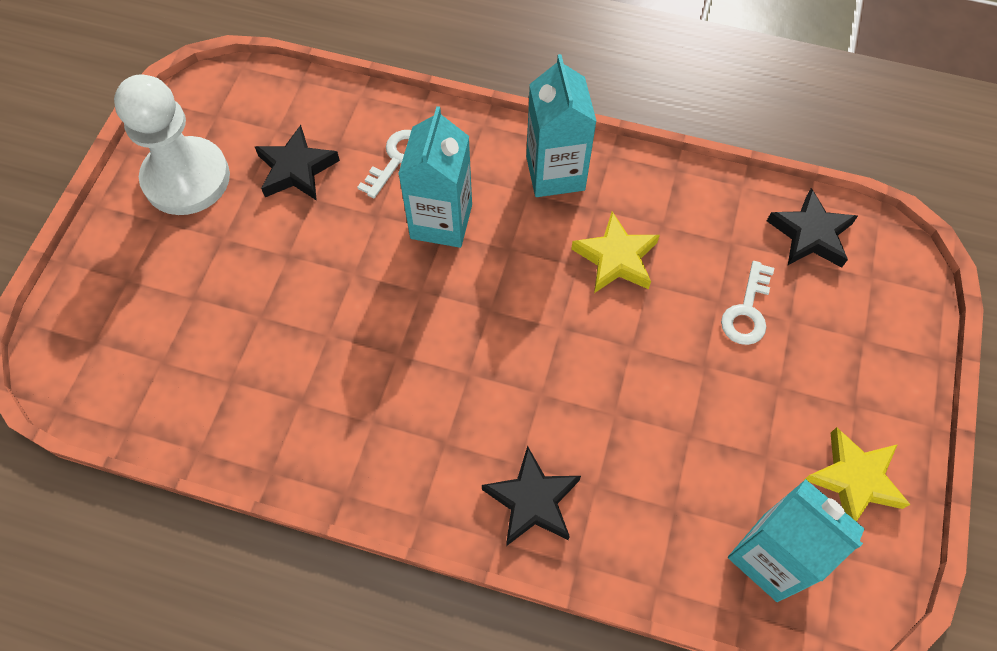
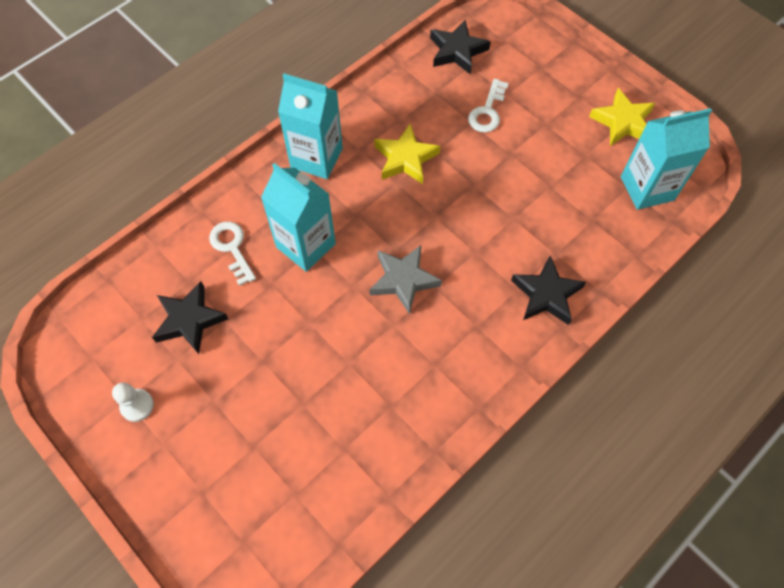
camera: 60 degrees left, 0 degrees up
white pawn [114,74,230,215] -> white pawn [112,383,154,422], size x0.41
white key [721,261,774,345] -> white key turned 60 degrees clockwise [468,79,509,132]
none -> grey star [369,245,442,314]

